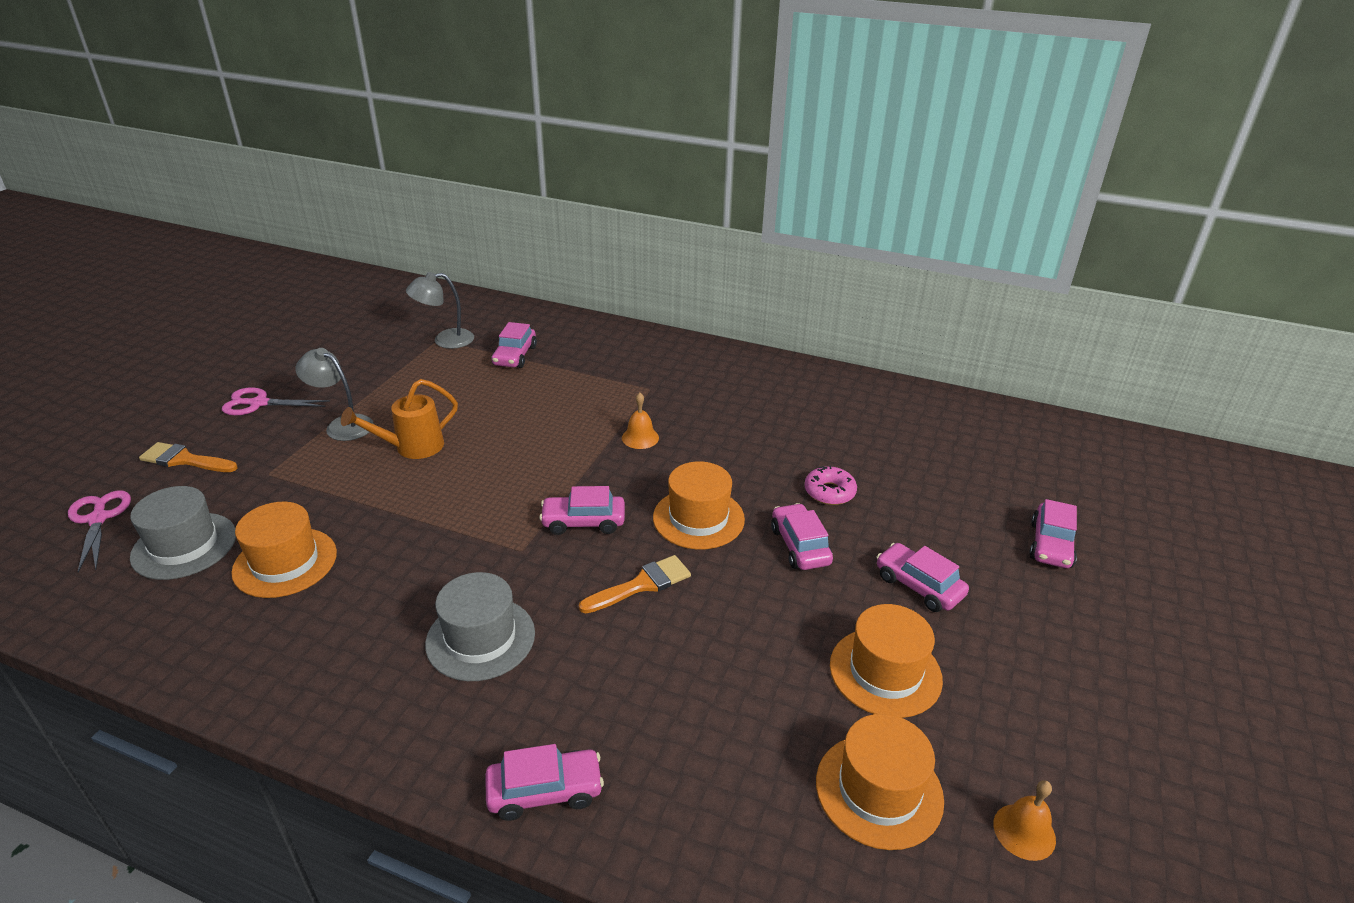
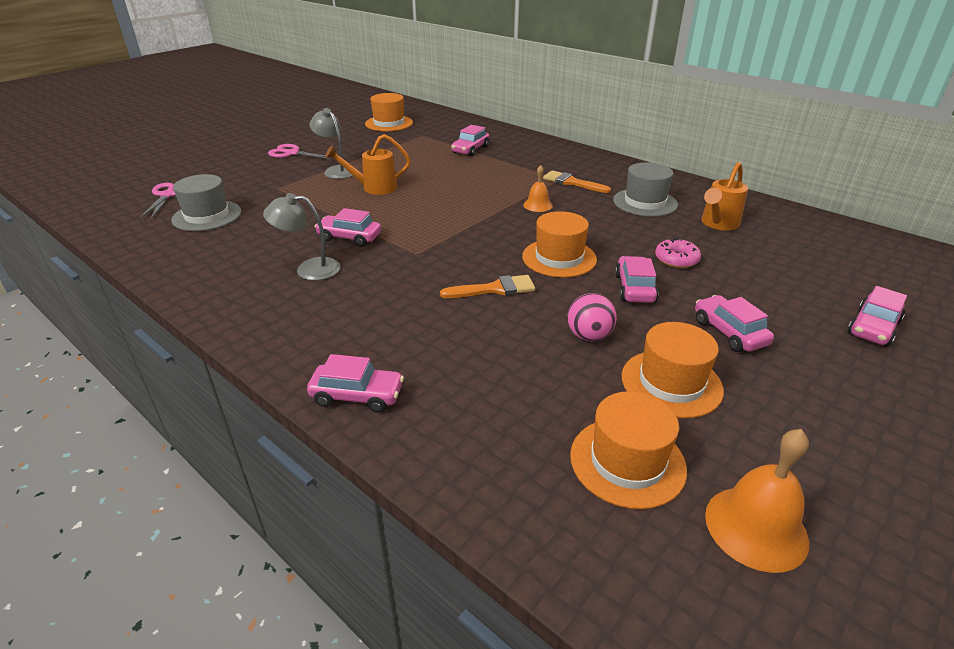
camera: 20 degrees right, 0 degrees up
orange brush [139,442,237,472] -> orange brush moved to [543,170,611,193]
orange hat [231,502,337,598] -> orange hat moved to [365,93,413,131]
grey lamp [406,272,474,349] -> grey lamp moved to [263,193,340,281]
grey hat [425,572,535,681] -> grey hat moved to [613,162,678,217]
pink car [539,486,625,535] -> pink car moved to [315,208,381,247]
orange bell [993,780,1056,861] -> orange bell [705,429,809,573], size x1.68
none -> pink ball [567,293,617,341]
none -> orange watering can [701,162,748,231]

